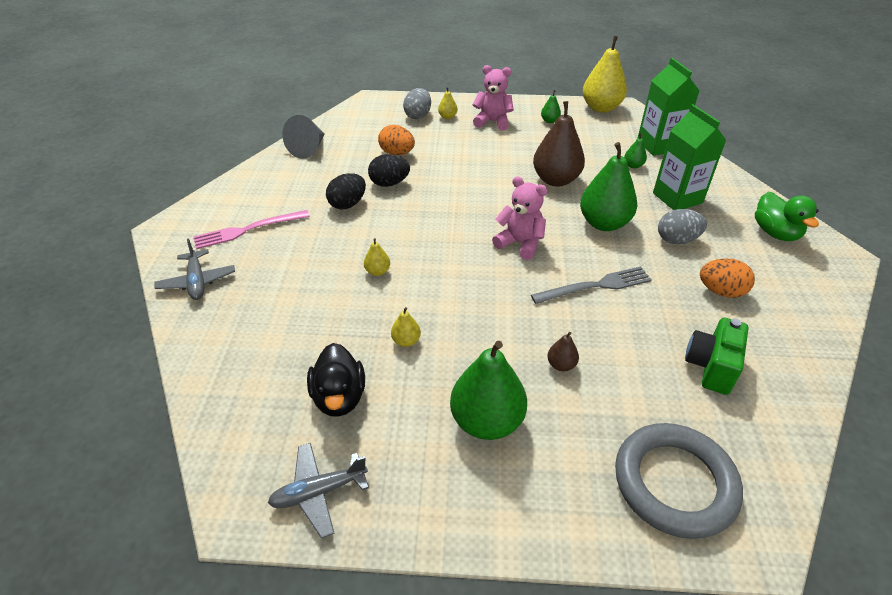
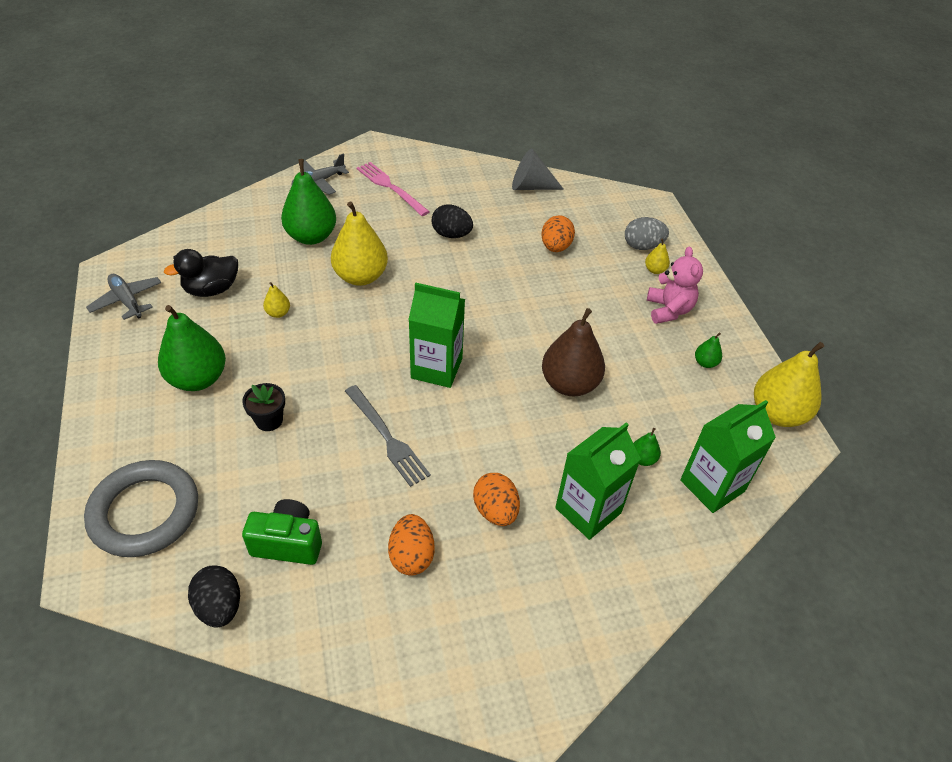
camera: 70 degrees right, 5 degrees up
yellow pear [364,238,390,276] -> yellow pear [331,201,388,286], size x2.25
black egg [368,154,410,187] -> black egg moved to [188,565,240,628]
pink teddy bear [492,176,548,260] -> green carton [408,283,465,388]
brown pear [547,332,579,371] -> black flower pot [242,383,285,431]
green pear [580,142,637,231] -> green pear moved to [281,159,336,245]
grey egg [658,209,707,244] -> orange egg [473,473,520,526]
green duck [755,192,819,241] -> none

